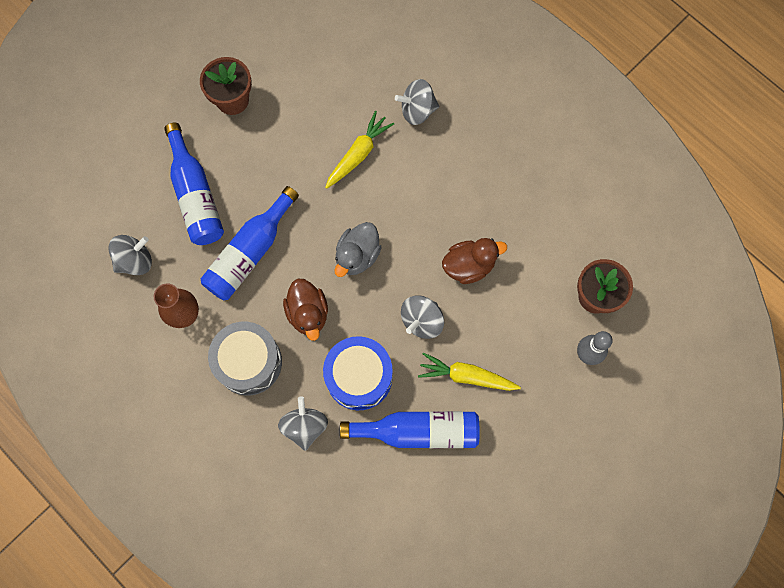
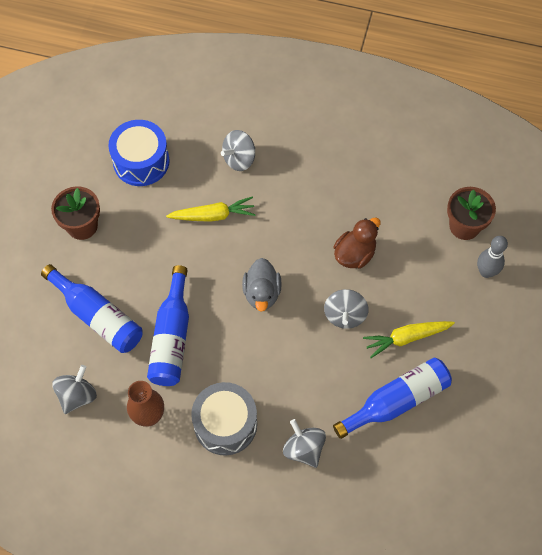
camera: 30 degrees left, 10 degrees down
brown duck [283,279,328,341] -> none
blue drum [323,336,393,410] -> blue drum moved to [108,120,169,186]
yellow carrot [325,111,394,189] -> yellow carrot turned 75 degrees clockwise [166,197,256,222]

